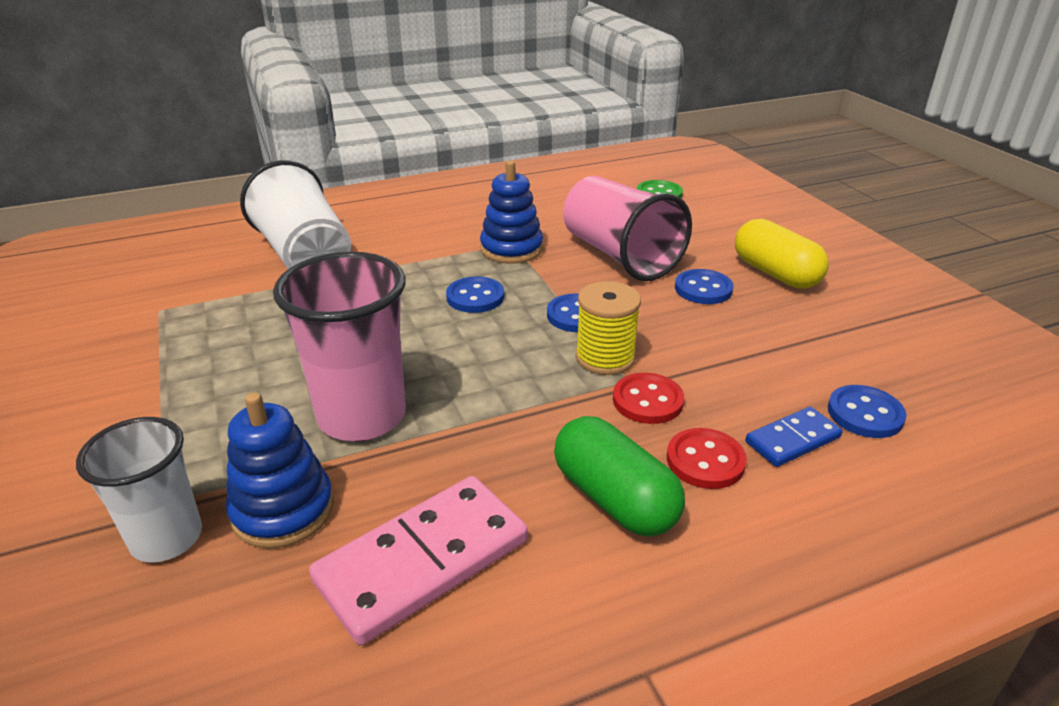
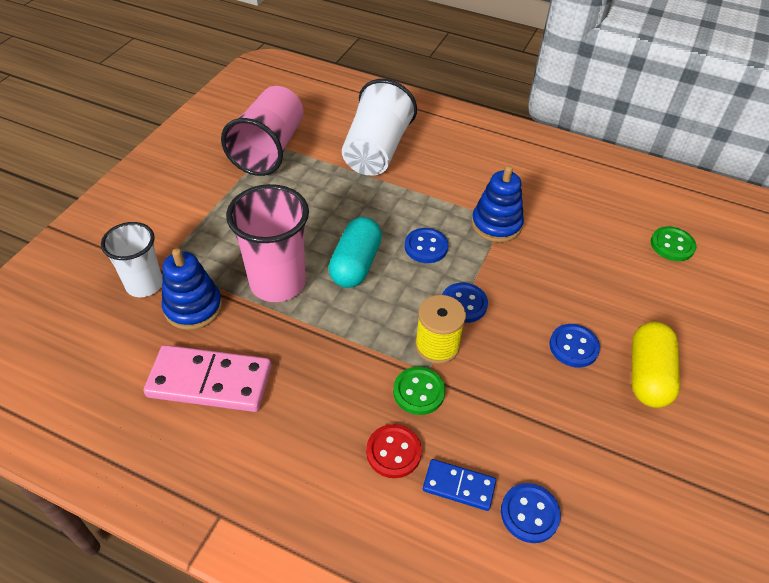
camera: 45 degrees right, 15 degrees up
green capsule [554,416,685,537] -> none
pink cup [563,176,692,281] -> pink cup moved to [221,86,304,176]
red button [613,373,684,424] -> green button [393,367,445,415]
none -> turquoise capsule [329,217,382,288]

